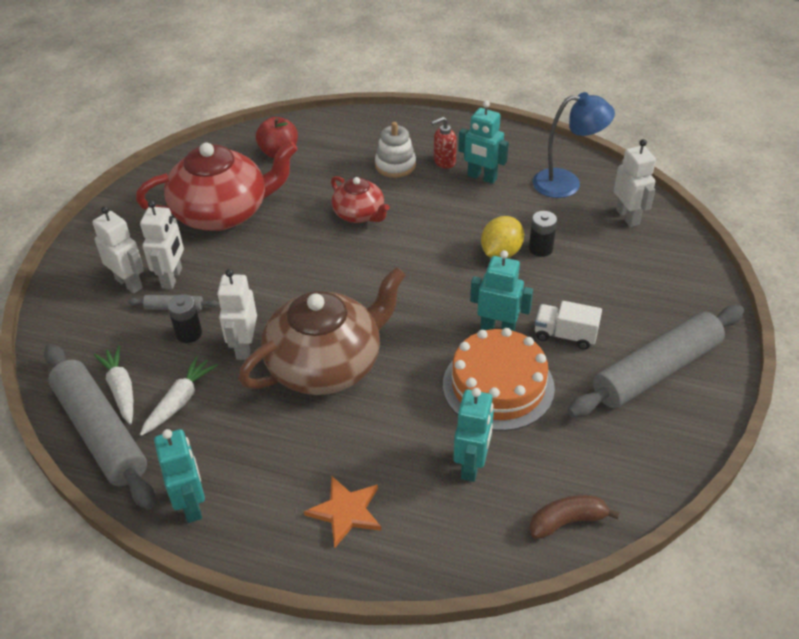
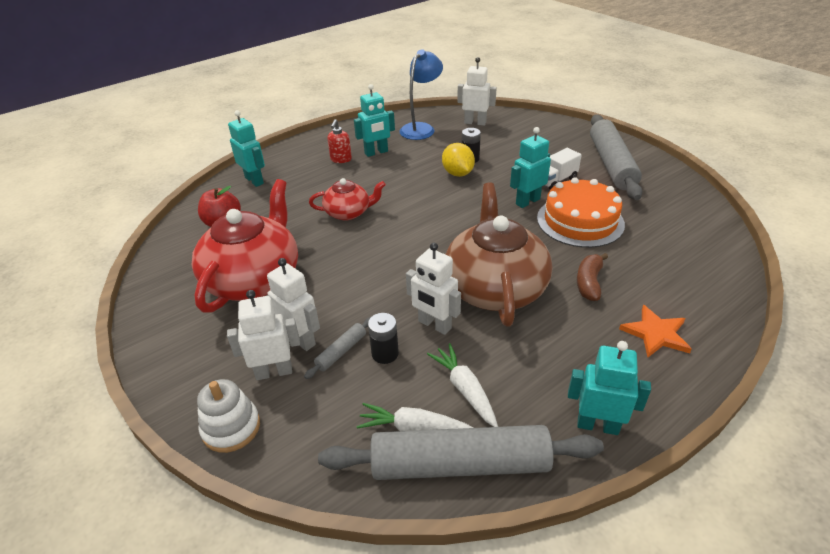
camera: 55 degrees left, 5 degrees down
white stacking toy [375,122,416,178] -> white stacking toy moved to [197,379,260,453]
turquoise robot [453,388,494,482] -> turquoise robot moved to [228,110,265,187]
brown banana [529,495,619,539] -> brown banana moved to [577,253,608,301]

